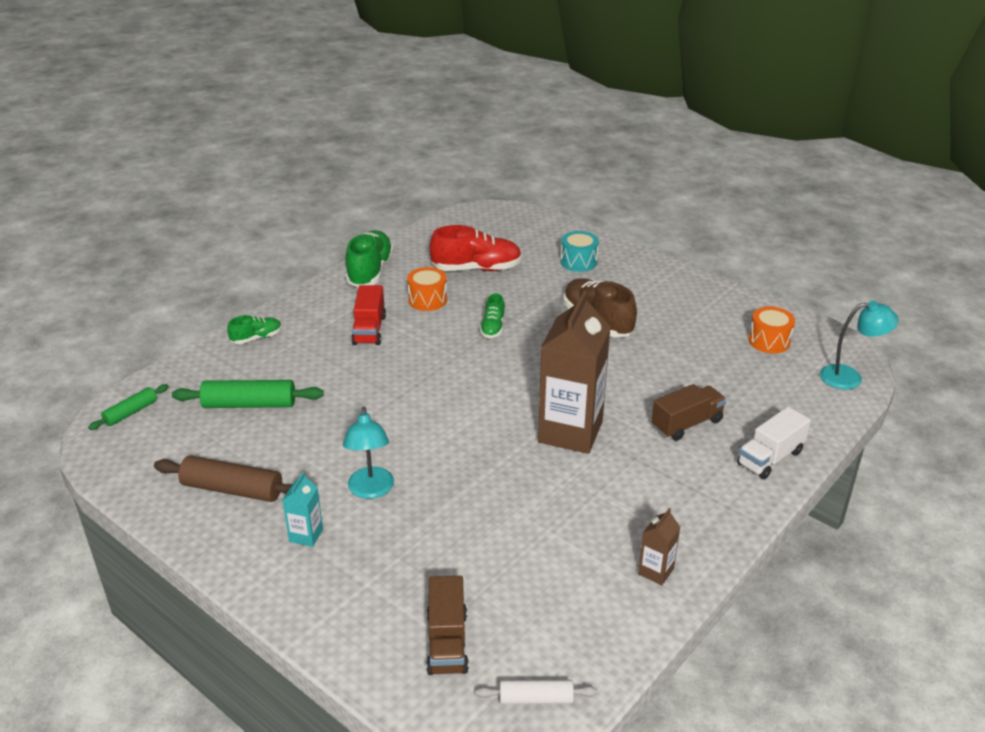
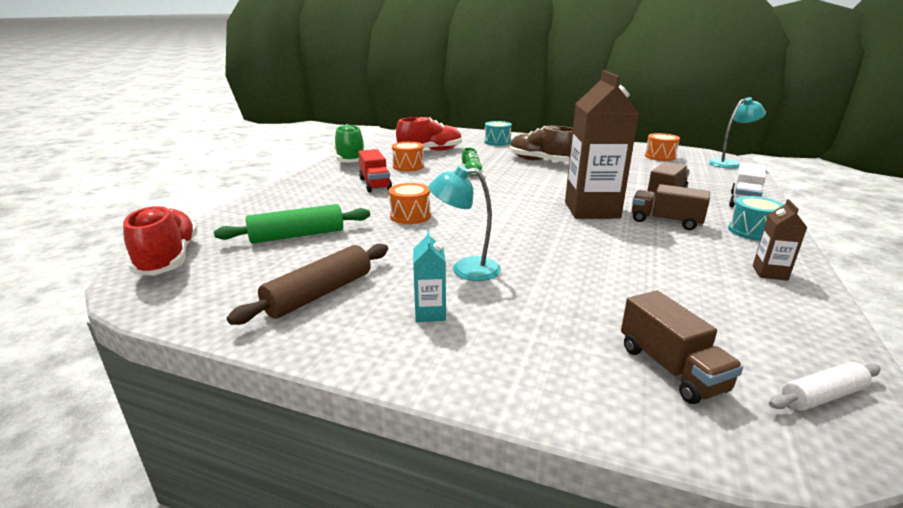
camera: 20 degrees left, 10 degrees down
green rolling pin [88,384,169,430] -> red shoe [123,205,198,276]
brown rolling pin [154,456,292,502] -> brown rolling pin turned 45 degrees counterclockwise [227,244,388,325]
green shoe [227,315,282,344] -> none
turquoise lamp [343,407,394,499] -> turquoise lamp turned 120 degrees clockwise [428,166,501,281]
none -> orange drum [389,183,431,224]
none -> brown truck [632,184,710,230]
none -> turquoise drum [728,196,784,241]

